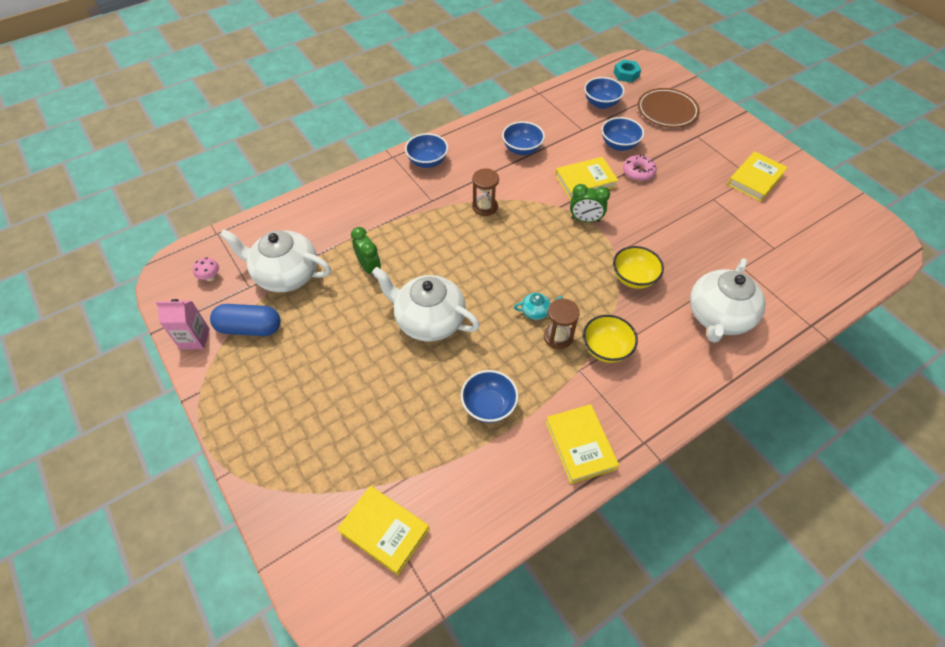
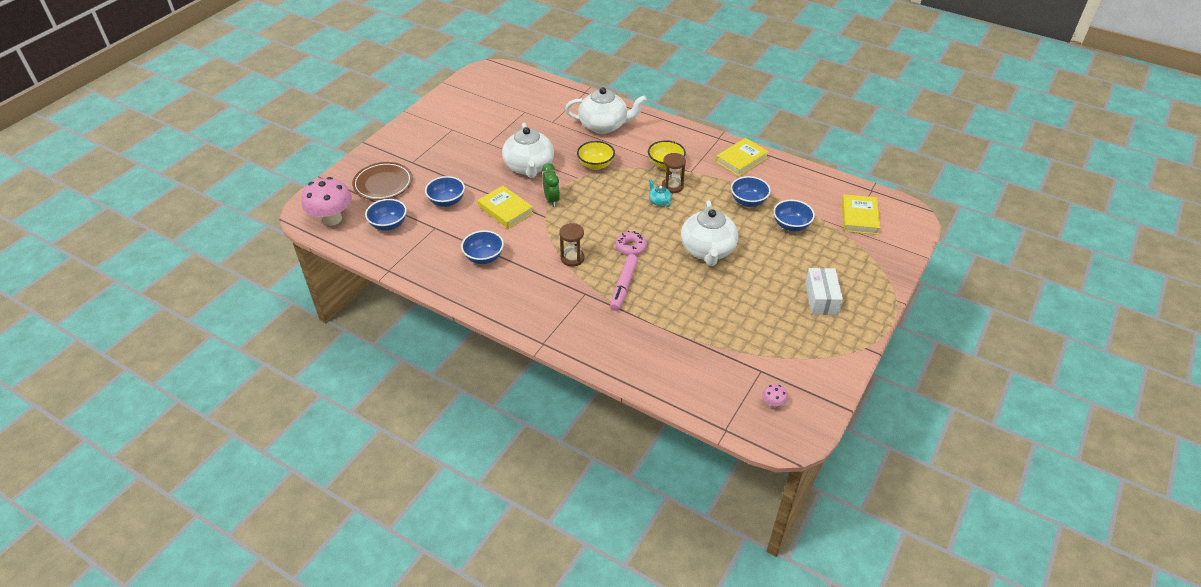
camera: 115 degrees left, 10 degrees down
pink carton [156,299,210,349] -> none
blue capsule [210,304,281,336] -> none
white teapot [220,229,331,292] -> white teapot moved to [502,123,554,178]
green clock [351,227,381,278] -> none
blue bowl [405,133,448,168] -> blue bowl moved to [773,200,815,231]
turquoise nut [614,59,641,83] -> pink mushroom [301,177,352,226]
pink donut [623,155,657,181] -> pink donut moved to [615,231,647,255]
yellow book [728,151,788,202] -> none
none -> pink marker [610,254,638,311]
none -> white box [805,268,843,315]

